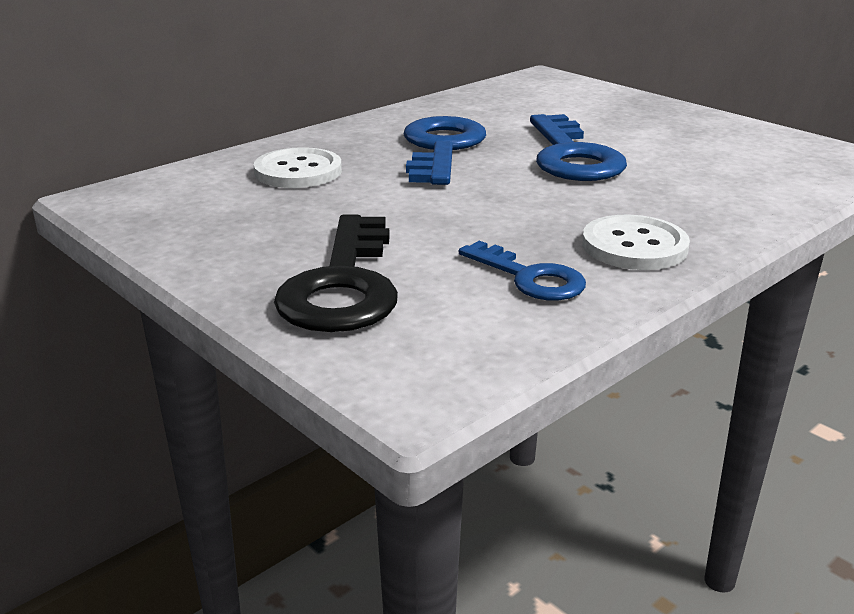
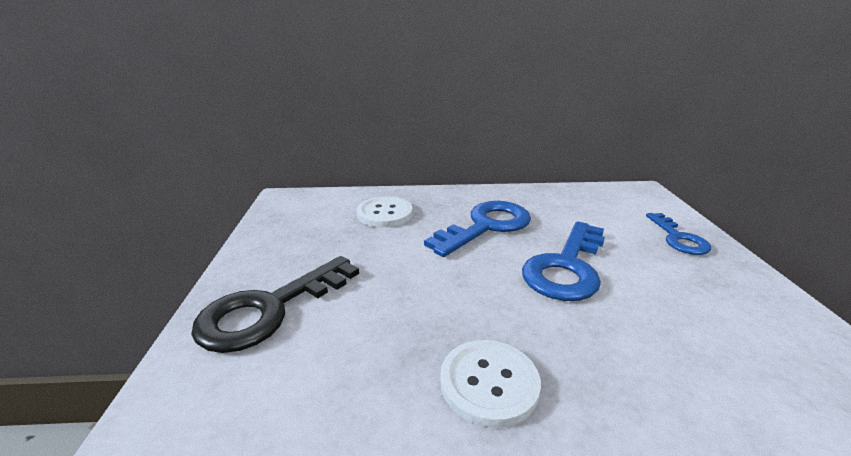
camera: 40 degrees right, 0 degrees up
blue key [459,241,586,301] -> blue key moved to [646,213,711,255]

